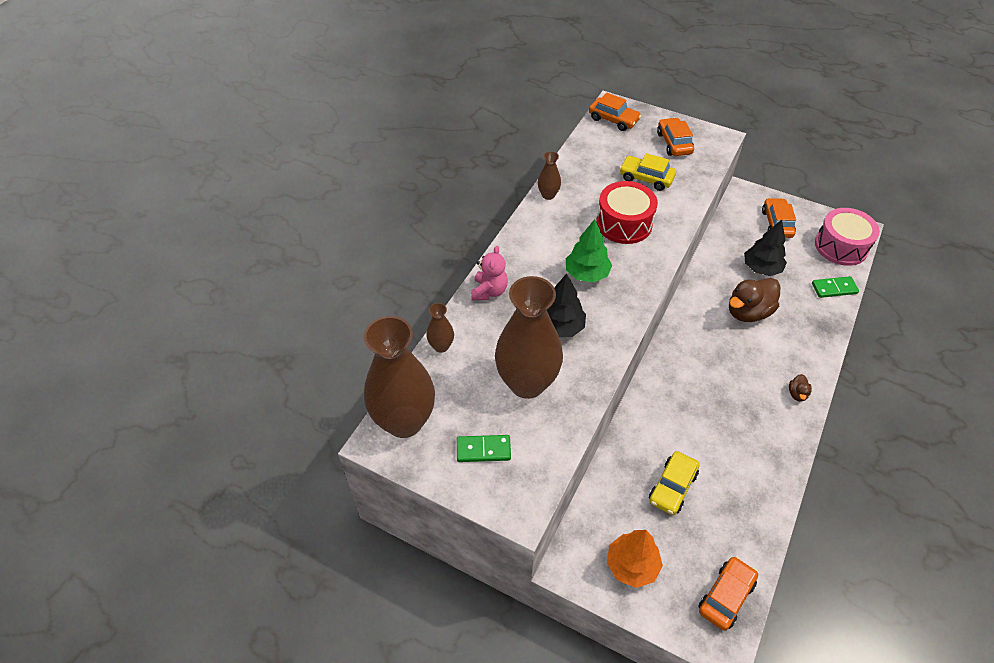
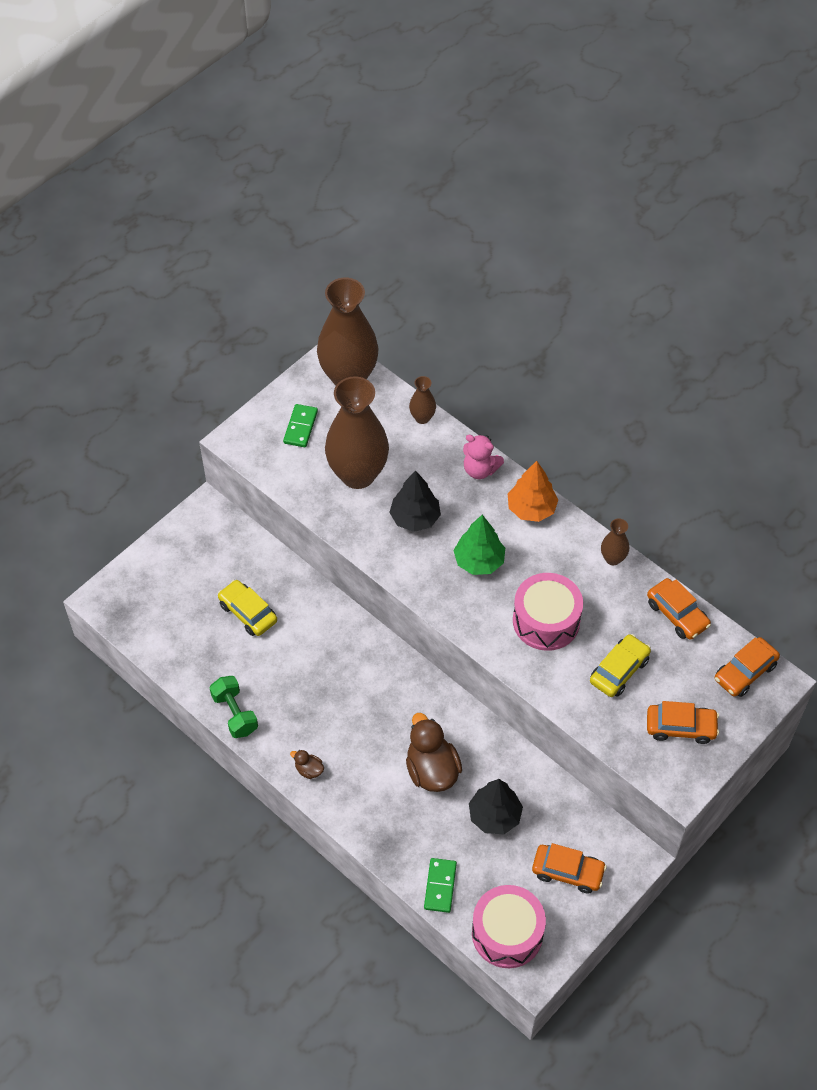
camera: 105 degrees right, 5 degrees up
red drum [596,181,658,244] -> pink drum [513,573,583,651]
orange tree [607,530,663,588] -> orange tree moved to [508,461,558,522]
orange car [698,556,758,631] -> orange car moved to [647,578,711,640]
none -> green dumbbell [209,676,258,738]

